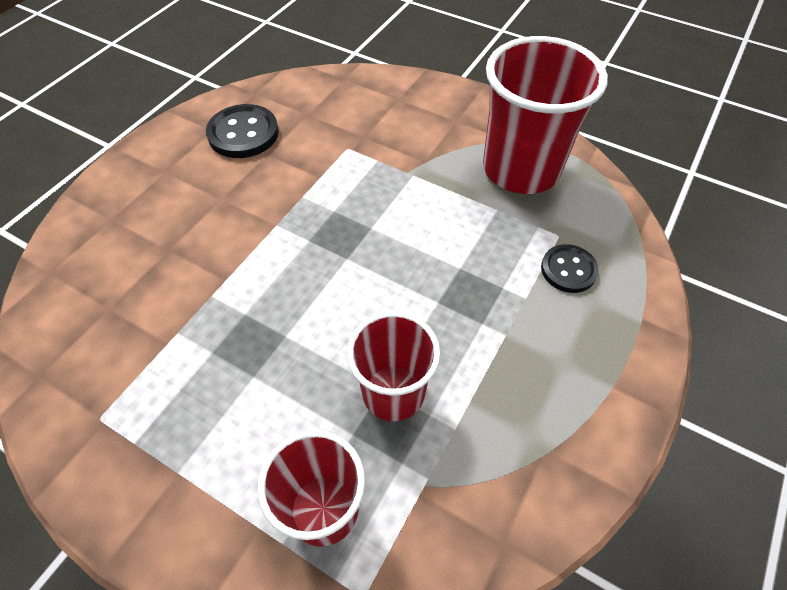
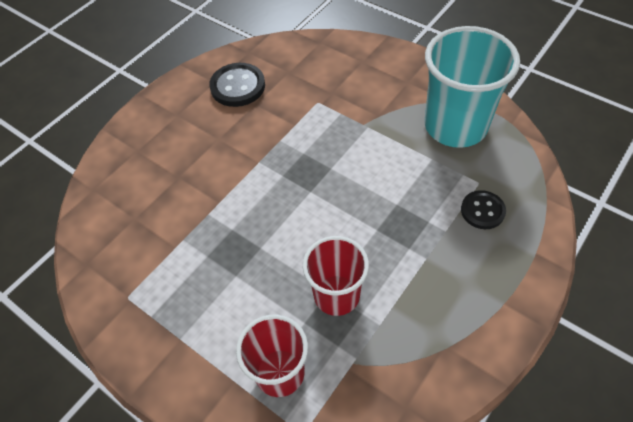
camera: 10 degrees right, 0 degrees up
red cup [483,36,608,194] -> turquoise cup [425,26,520,148]

